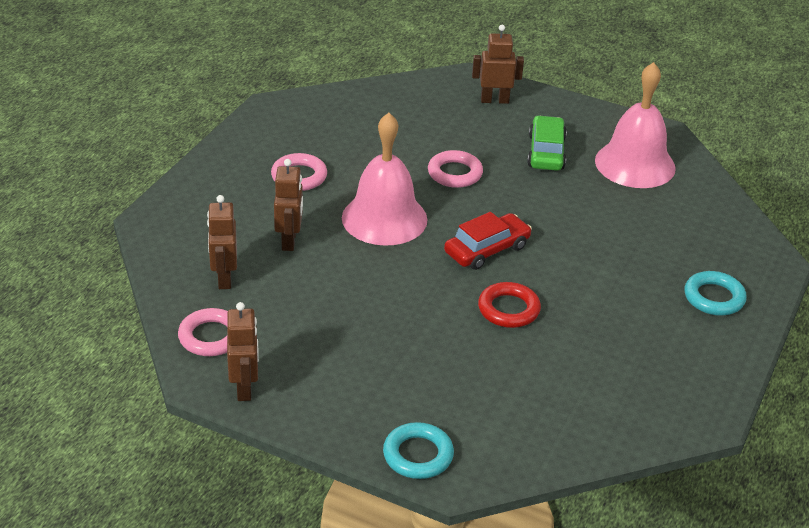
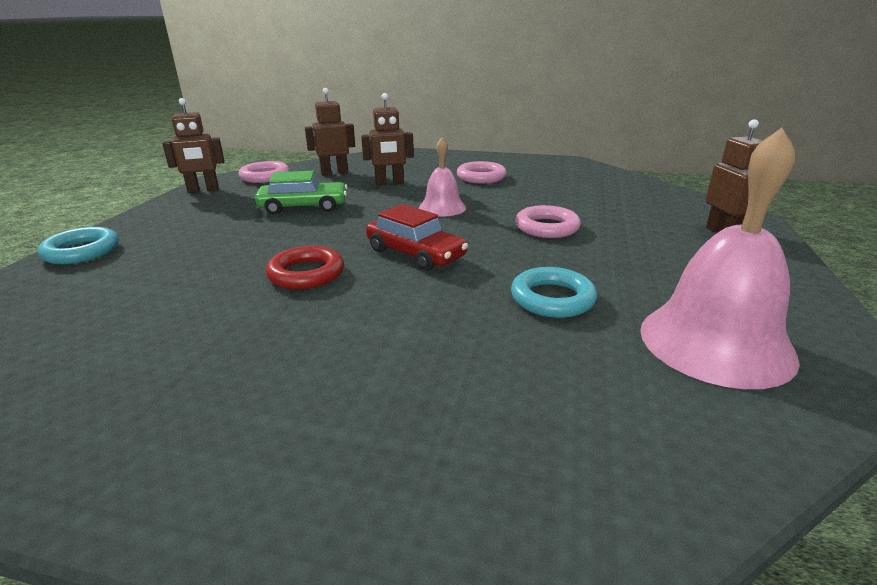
camera: 80 degrees right, 10 degrees down
pink bell [342,113,428,246] -> pink bell [419,137,466,217], size x0.55
green car [527,115,567,171] -> green car moved to [255,171,348,215]
turquoise ring [685,271,747,315] -> turquoise ring moved to [511,267,597,318]

